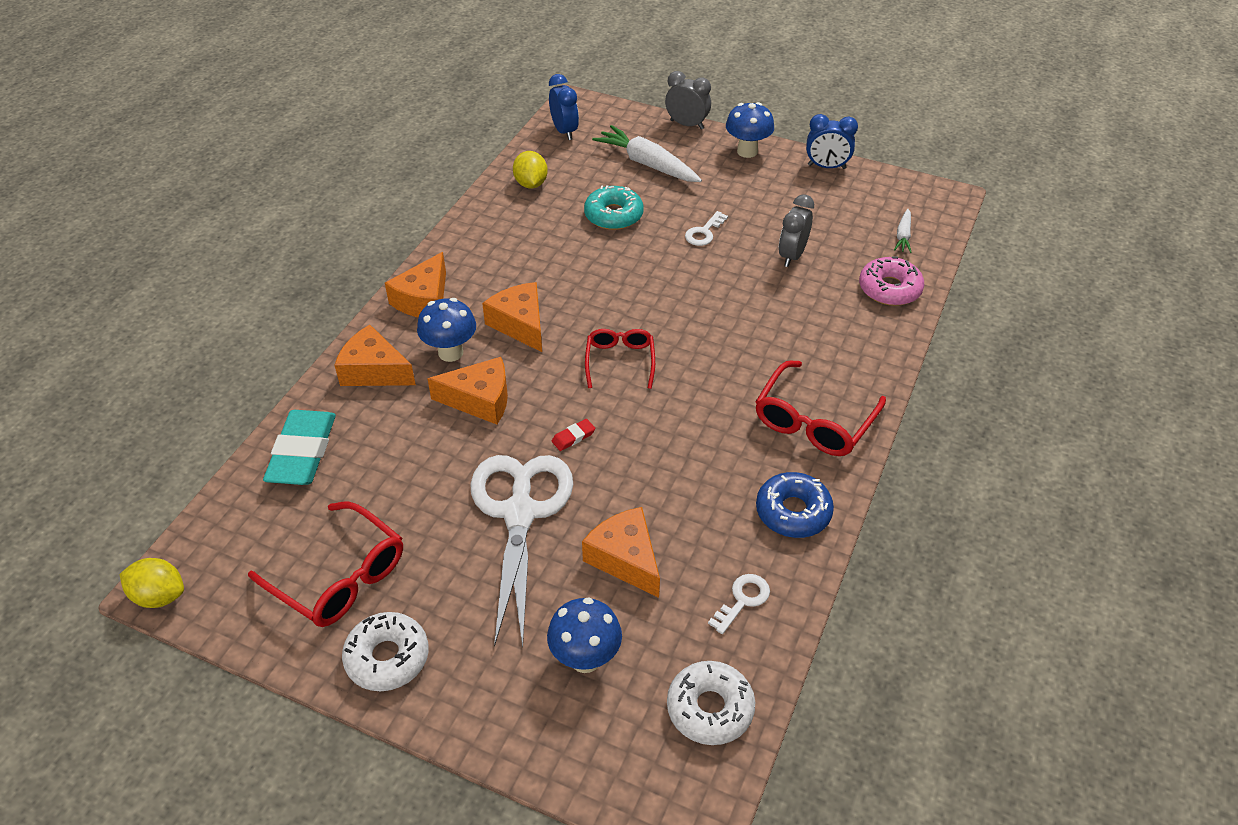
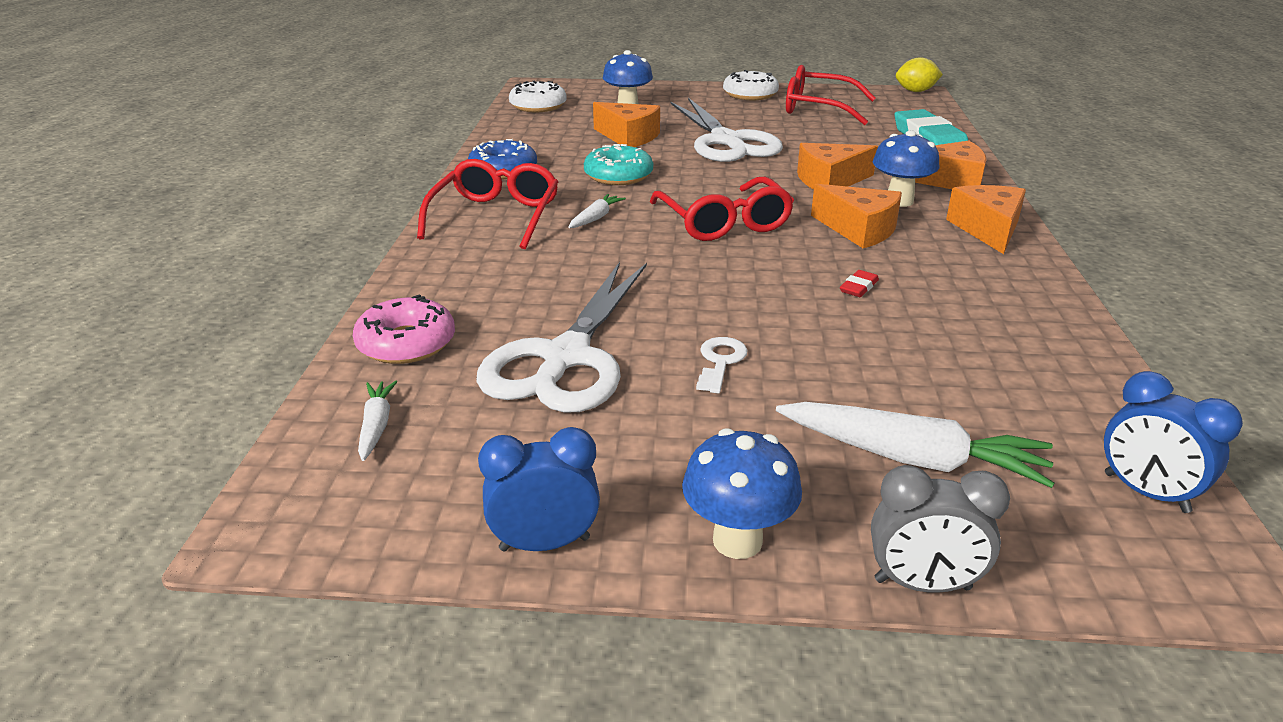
camera: 160 degrees right, 15 degrees down
yellow lemon [513,151,548,188] -> none
red eraser [552,419,595,451] -> red eraser moved to [840,270,879,297]
turquoise donut [584,185,643,230] -> turquoise donut moved to [584,144,653,185]
red glasses [585,329,655,389] -> red glasses [650,177,794,241], size x1.54
white key [708,574,770,634] -> none
grey clock [779,194,814,267] -> white scissors [476,262,647,413]
none -> white carrot [568,194,626,228]

